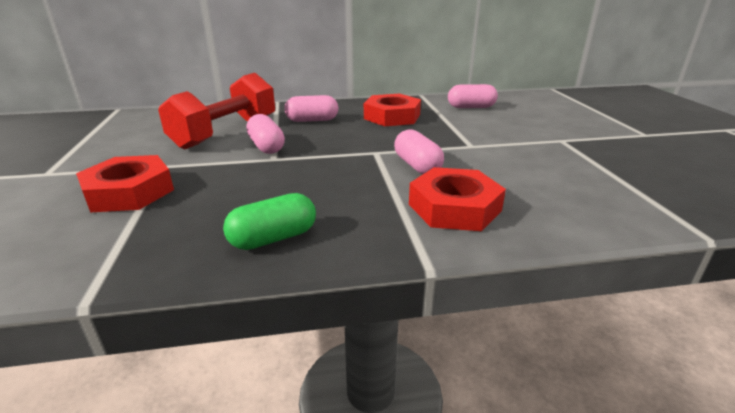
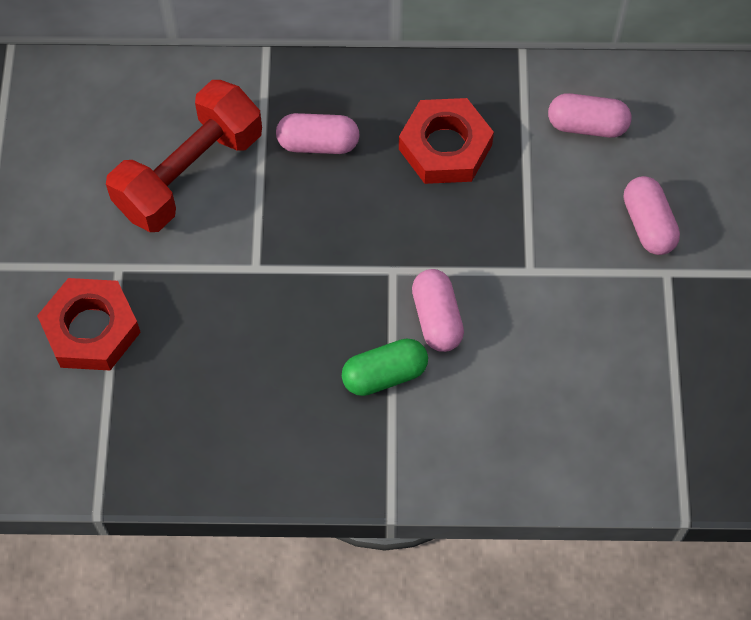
camera: 10 degrees right, 35 degrees up
green capsule [223,193,316,250] -> green capsule moved to [342,338,428,396]
pink capsule [246,114,285,154] -> pink capsule moved to [624,176,680,255]
red nut [409,167,506,231] -> none

